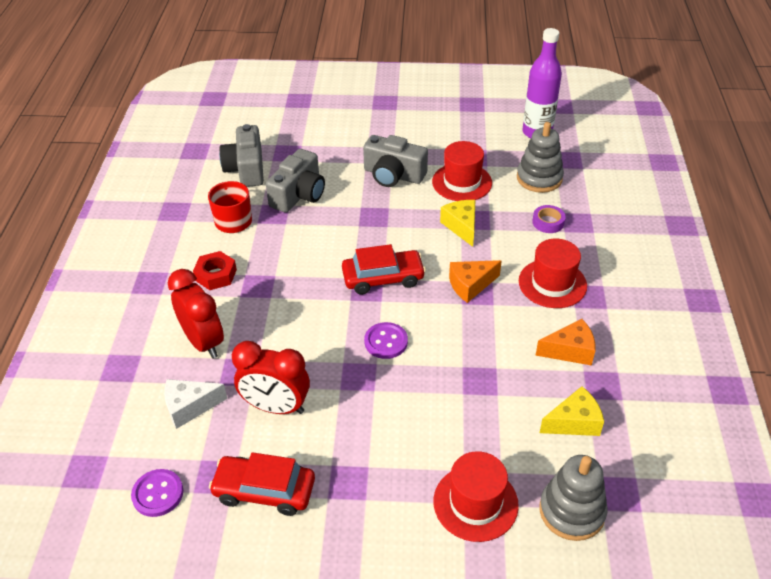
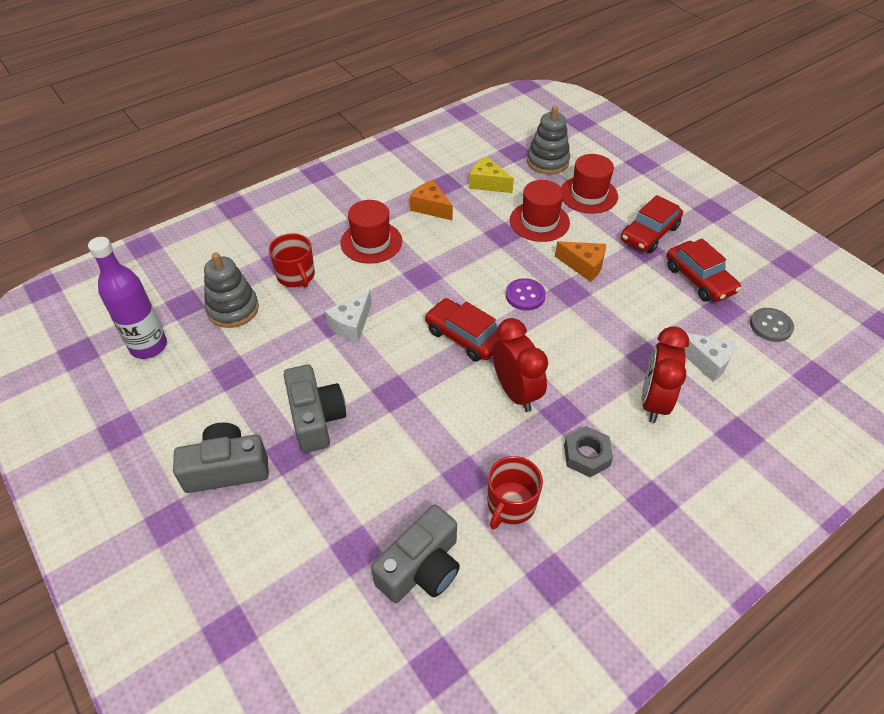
camera: 130 degrees left, 5 degrees up
purple button [131,469,183,517] -> grey button [750,308,794,342]
red nut [193,251,237,290] -> grey nut [564,426,613,477]
red clock [232,341,310,414] -> red clock moved to [493,318,548,412]
grey camera [266,149,325,213] -> grey camera moved to [173,423,269,493]
red hat [432,141,492,201] -> red hat moved to [510,180,570,242]
yellow cheese [440,200,475,247] -> white cheese [325,290,372,342]
orange cheese [449,260,502,303] -> orange cheese moved to [555,241,606,282]
purple tape [532,205,566,233] -> red mug [269,233,315,288]
none -> red car [621,195,683,253]

